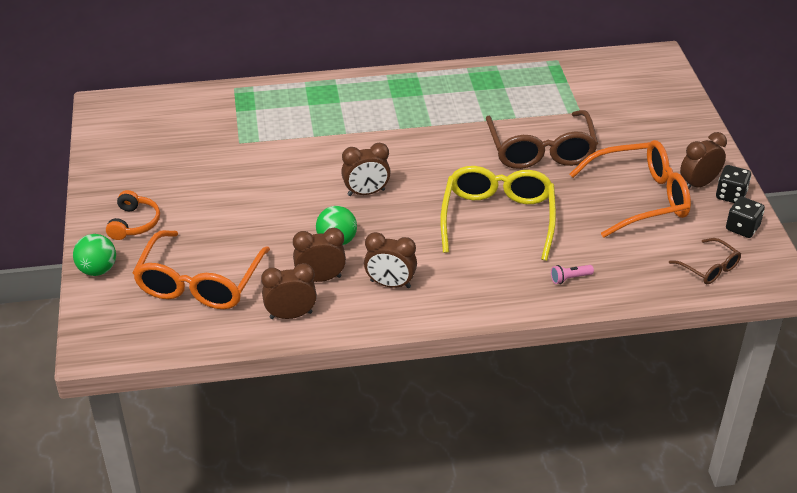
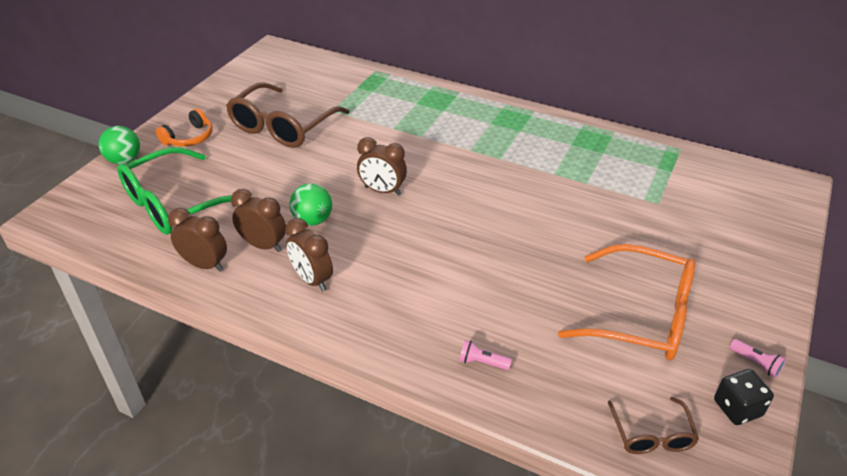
camera: 35 degrees right, 0 degrees up
orange glasses [133,230,270,309] -> green glasses [117,147,251,235]
yellow glasses [440,166,556,261] -> none
brown glasses [486,110,598,169] -> brown glasses moved to [226,82,349,148]
brown clock [680,132,727,189] -> none
black dice [716,165,751,203] -> pink flashlight [730,339,786,378]

